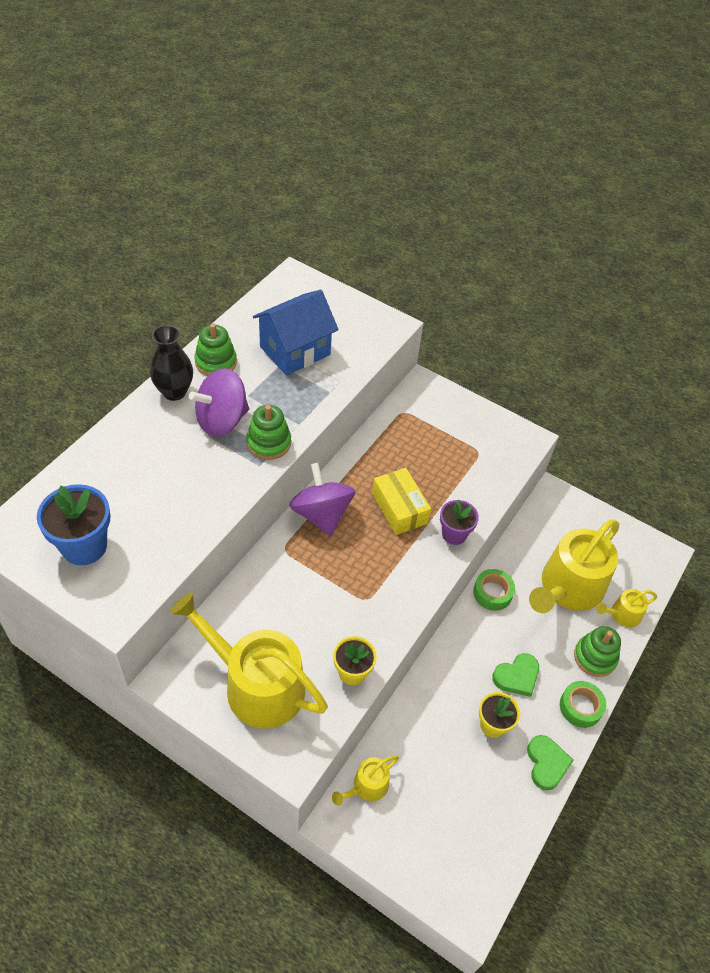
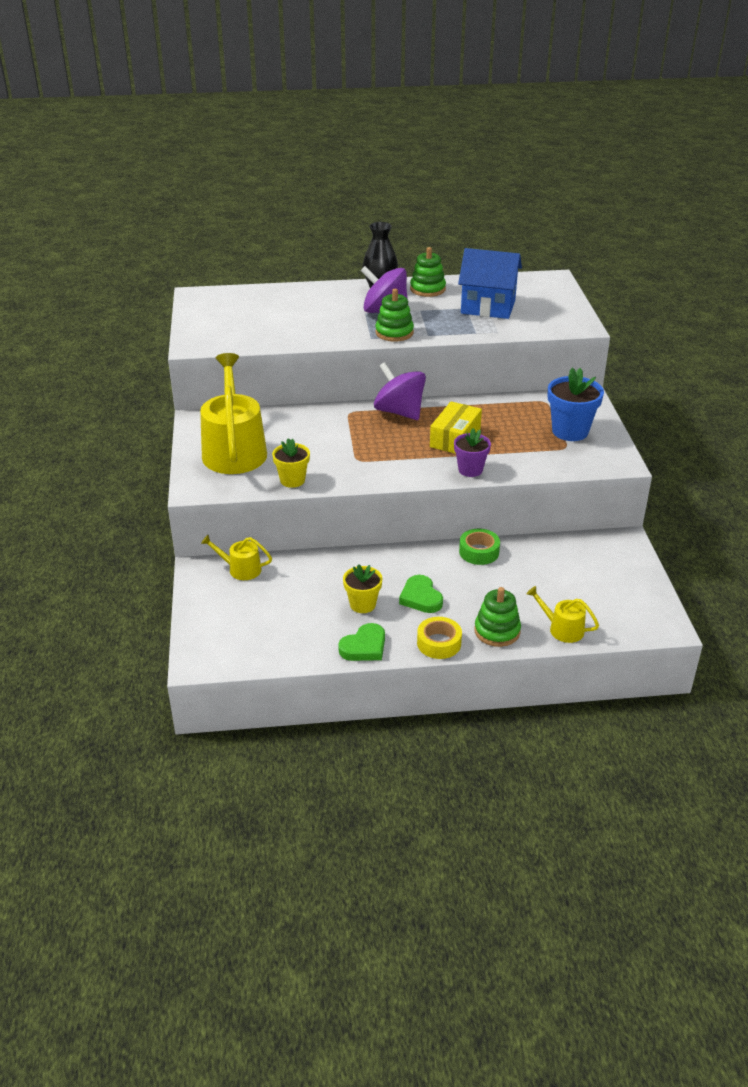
camera: 55 degrees right, 15 degrees down
blue flower pot [37,484,110,565] -> blue flower pot moved to [548,368,604,441]
purple spinning top [289,463,355,536] -> purple spinning top turned 75 degrees counterclockwise [374,362,426,420]
green heart [492,653,539,697] -> green heart turned 45 degrees clockwise [399,575,443,613]
yellow watering can [529,519,619,613] -> none
green tape [560,681,606,728] -> yellow tape [417,617,462,659]

